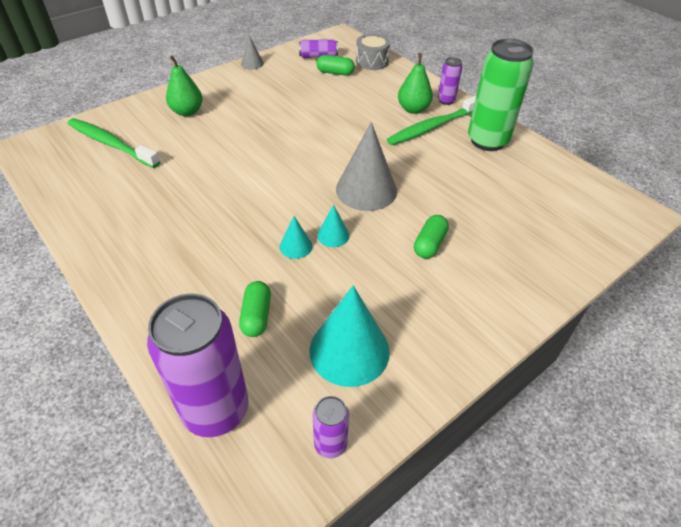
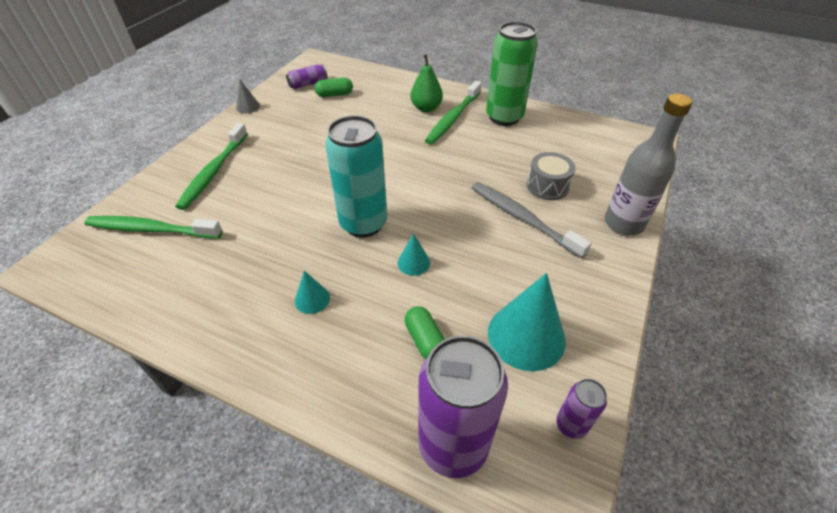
camera: 25 degrees left, 0 degrees up
green pear [166,55,203,116] -> green toothbrush [175,123,248,210]
turquoise cone [317,205,349,247] -> turquoise cone moved to [295,271,330,314]
grey cone [336,122,397,211] -> none
grey drum [356,34,391,70] -> grey drum moved to [527,152,576,200]
green capsule [414,215,449,258] -> grey toothbrush [471,182,592,259]
purple can [438,57,462,105] -> none
none -> turquoise can [325,116,387,237]
none -> grey bottle [605,94,693,236]

